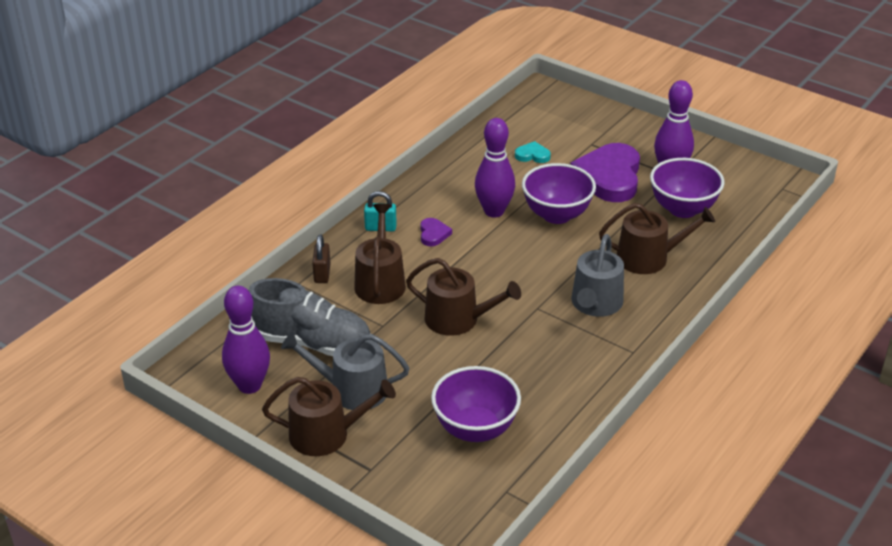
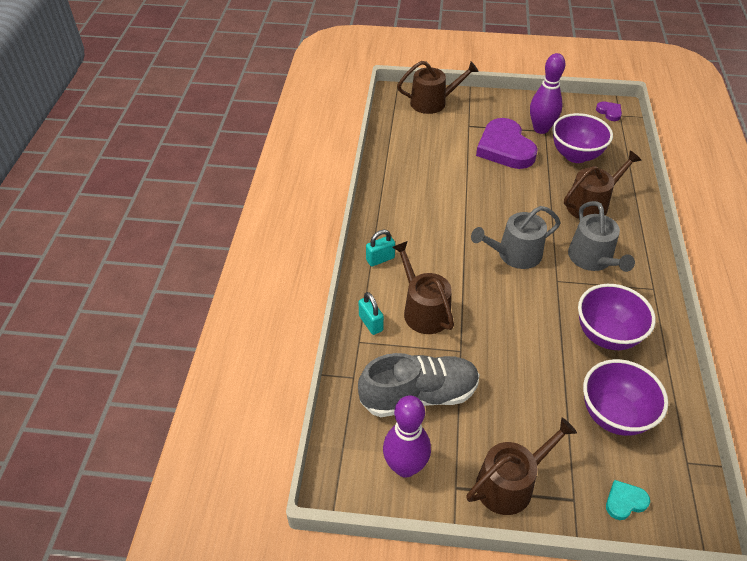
camera: 30 degrees left, 10 degrees up
grey watering can [281,332,410,410] -> grey watering can moved to [471,206,561,269]
brown padlock [312,234,331,283] -> turquoise padlock [359,292,384,335]
brown watering can [406,258,521,336] -> brown watering can moved to [397,61,479,114]
purple heart [420,218,452,246] -> purple heart moved to [596,102,622,121]
purple bowling pin [475,118,515,217] -> none
turquoise heart [515,141,551,163] -> turquoise heart moved to [606,480,650,520]
purple bowl [522,163,596,224] -> purple bowl moved to [578,284,656,350]

